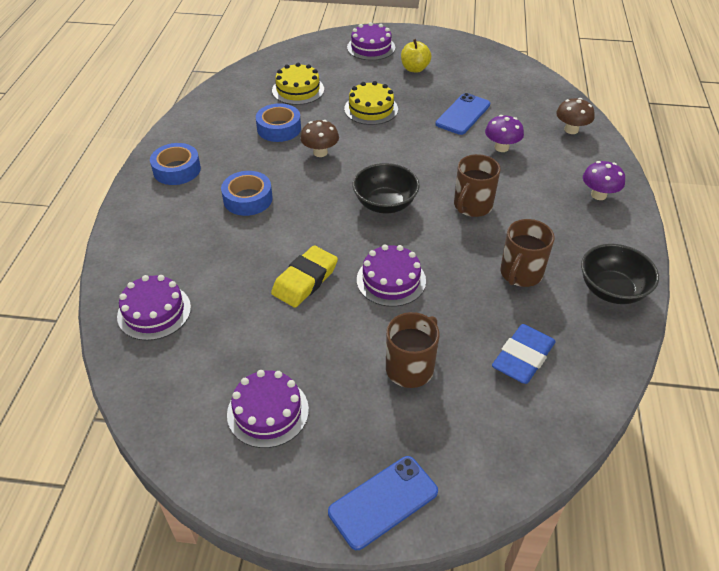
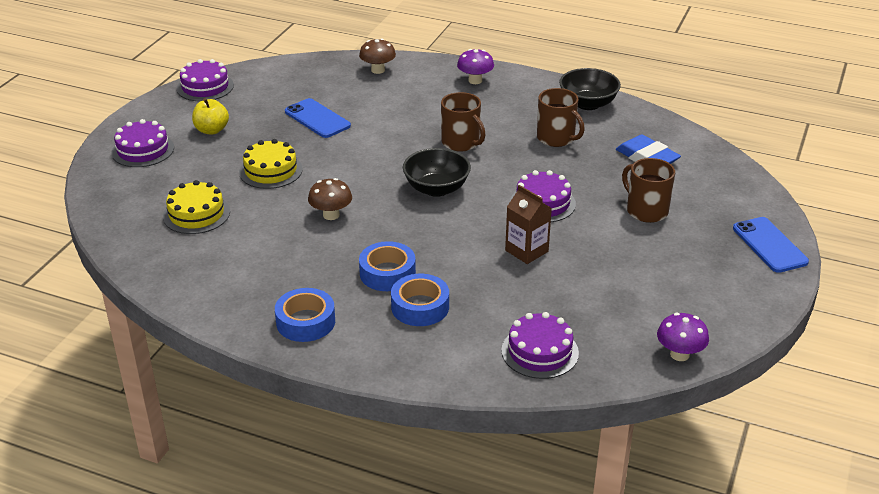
camera: 75 degrees left, 10 degrees down
purple cake [227,370,309,448] -> purple cake moved to [177,59,234,101]
blue tape [256,103,301,142] -> blue tape moved to [391,274,449,326]
yellow eraser [271,245,338,308] -> brown carton [505,185,552,264]
purple mushroom [485,115,524,152] -> purple mushroom moved to [657,313,709,361]

